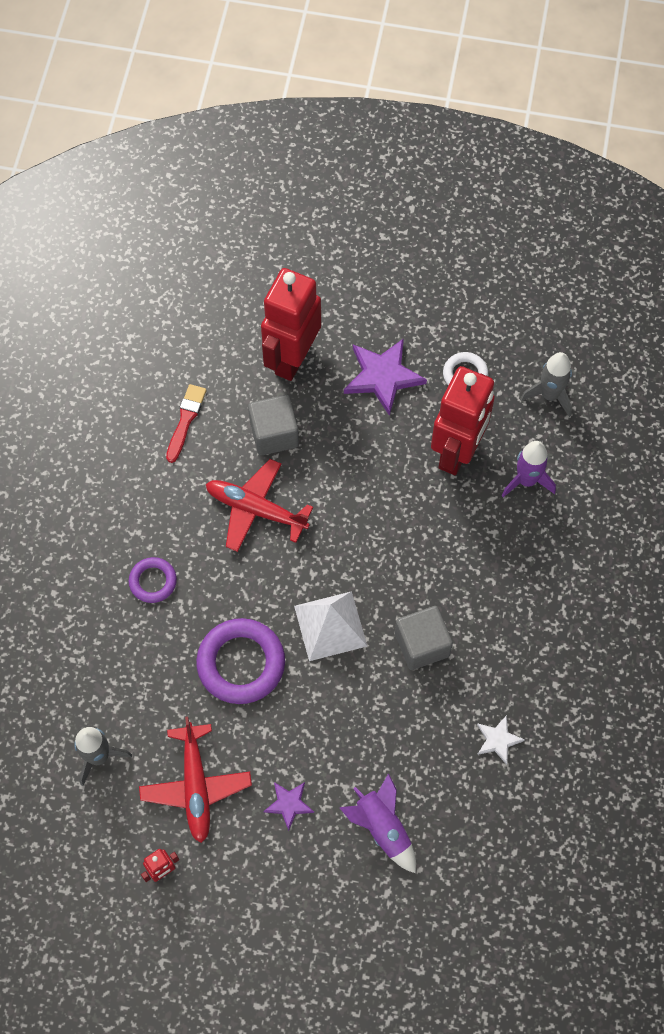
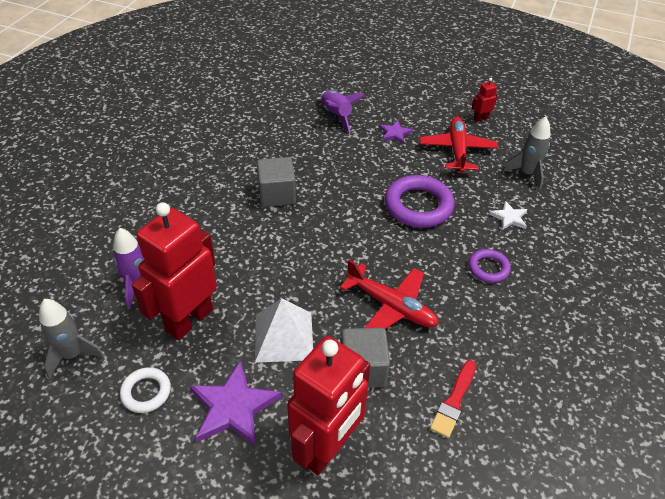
camera: 170 degrees left, 20 degrees down
white pyramid [294,591,367,661] -> white pyramid moved to [255,298,313,363]
white star [477,715,525,765] -> white star moved to [489,201,528,230]

